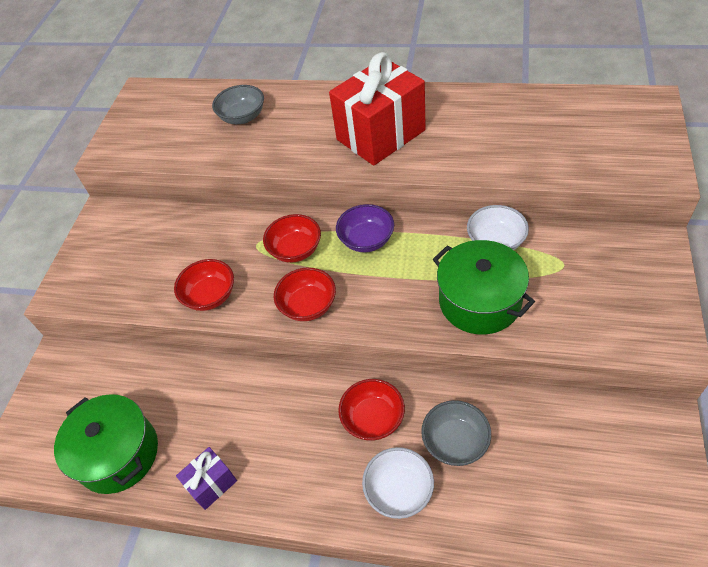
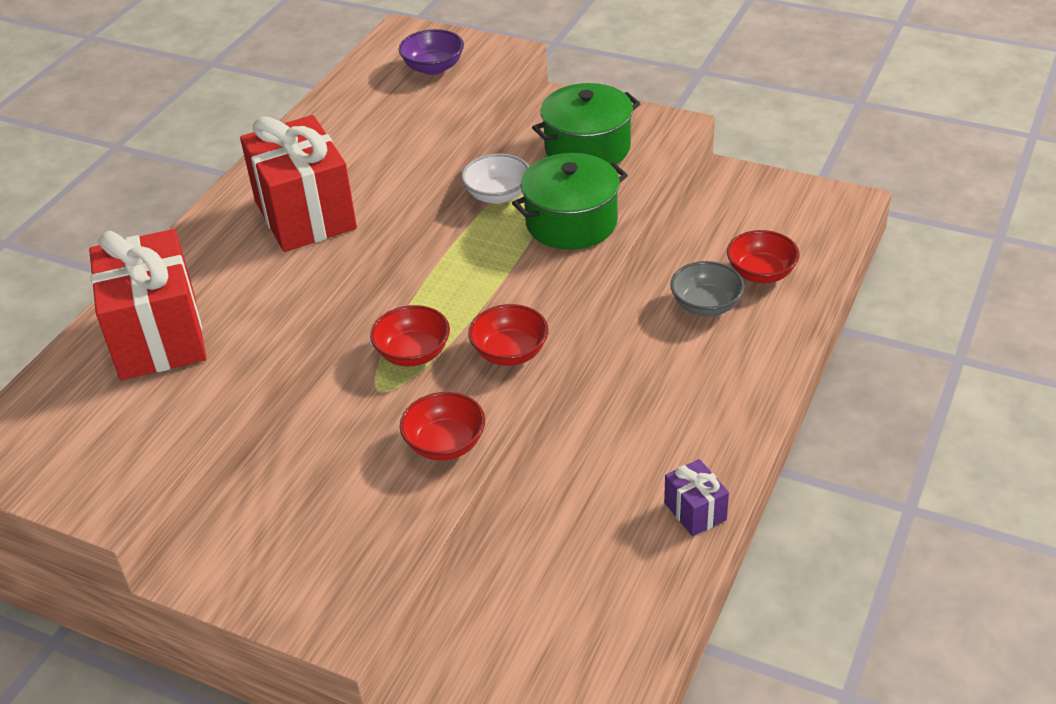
camera: 80 degrees left, 10 degrees down
green pot [54,394,158,494] -> green pot moved to [532,83,641,164]
grey bowl [212,85,264,124] -> red gift [89,229,207,380]
purple bowl [336,204,394,252] -> purple bowl moved to [399,29,464,75]
red bowl [338,379,405,440] -> red bowl moved to [727,230,800,283]
white bowl [362,447,434,519] -> none

